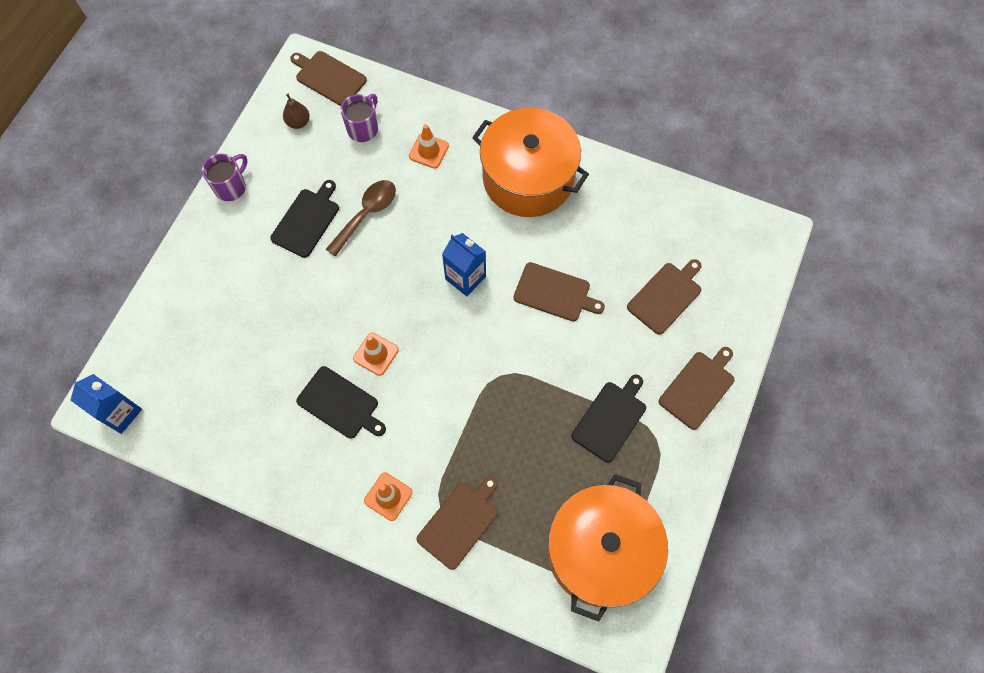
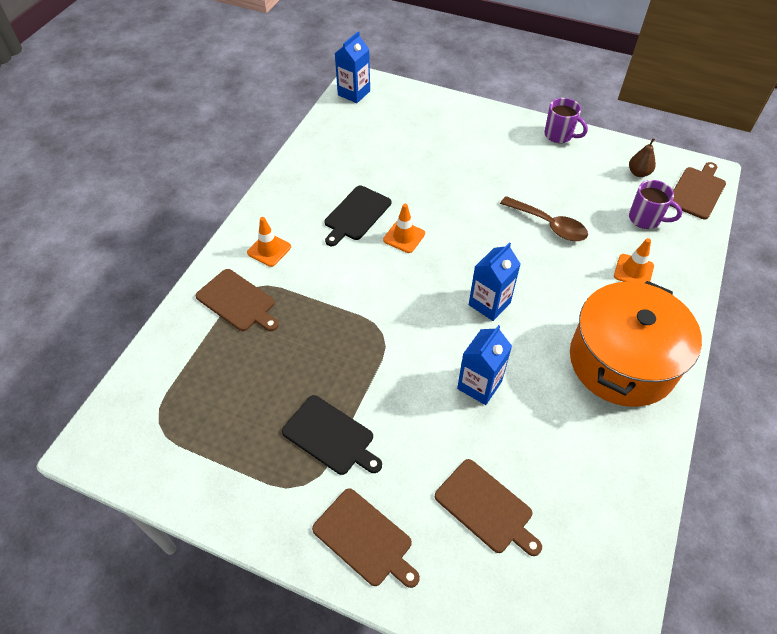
camera: 90 degrees right, 15 degrees down
black cutting board [270,180,339,258] -> none
brown cutting board [513,262,605,321] -> blue carton [457,325,512,405]
orange pot [548,474,668,622] -> none

